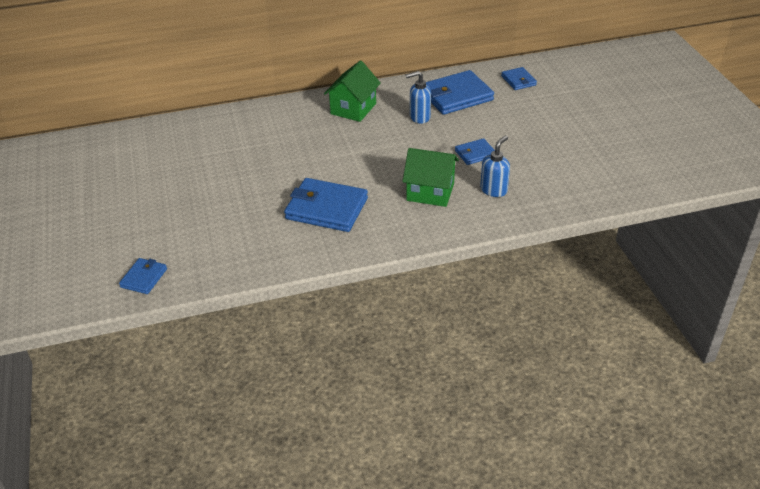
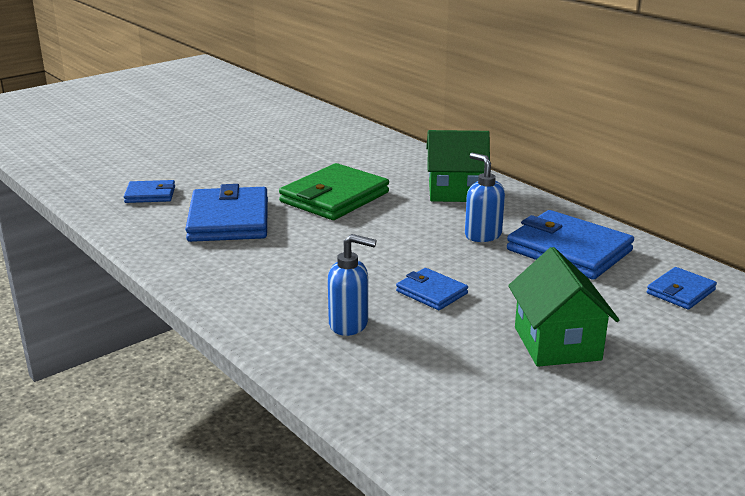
camera: 65 degrees right, 15 degrees down
blue wallet [119,258,167,294] -> blue wallet moved to [124,180,175,203]
green house [403,148,459,207] -> green house moved to [508,247,619,367]
none -> green wallet [279,163,389,220]

